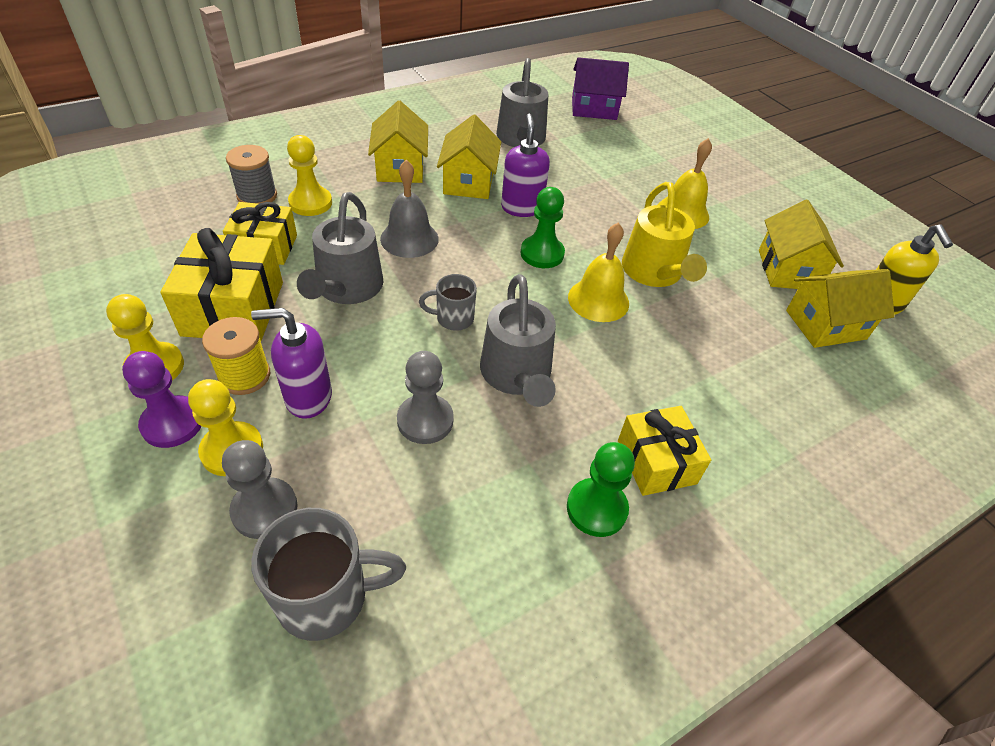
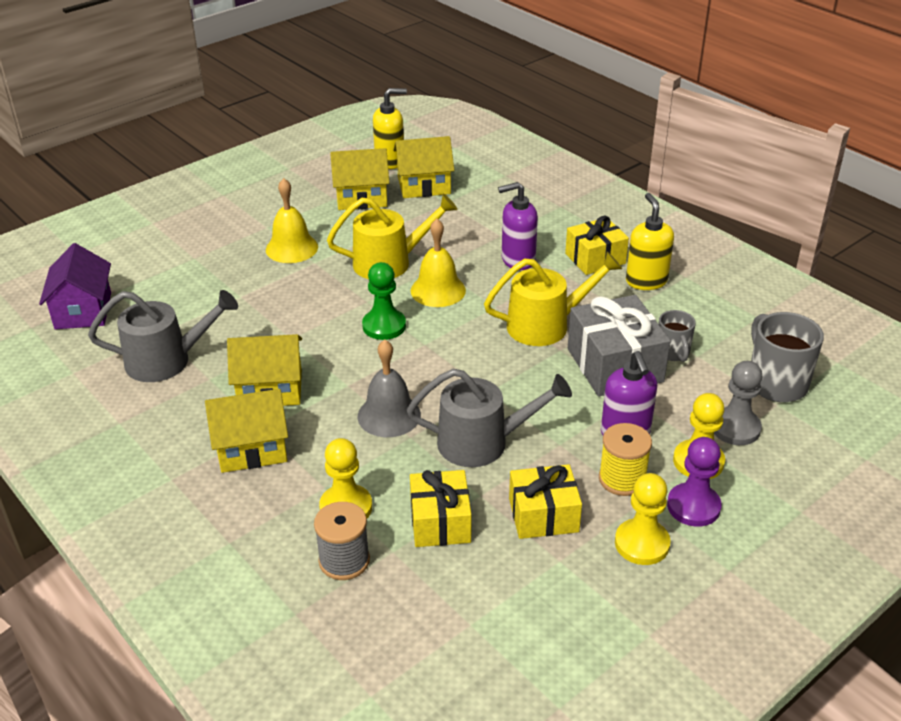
camera: 95 degrees left, 10 degrees down
yellow gift [160,228,283,341] -> yellow gift [509,464,582,539], size x0.66
grey pawn [397,351,454,444] -> grey gift [568,295,671,397]
grey mug [419,274,477,331] -> grey mug moved to [659,310,696,362]
grey watering can [480,274,556,407] -> yellow watering can [484,251,622,346]
purple soap dispenser [501,114,550,217] -> purple soap dispenser moved to [498,182,538,270]
green pawn [567,442,635,537] -> yellow soap dispenser [626,193,674,290]
yellow house [786,269,895,348] -> yellow house turned 75 degrees counterclockwise [393,136,455,198]

